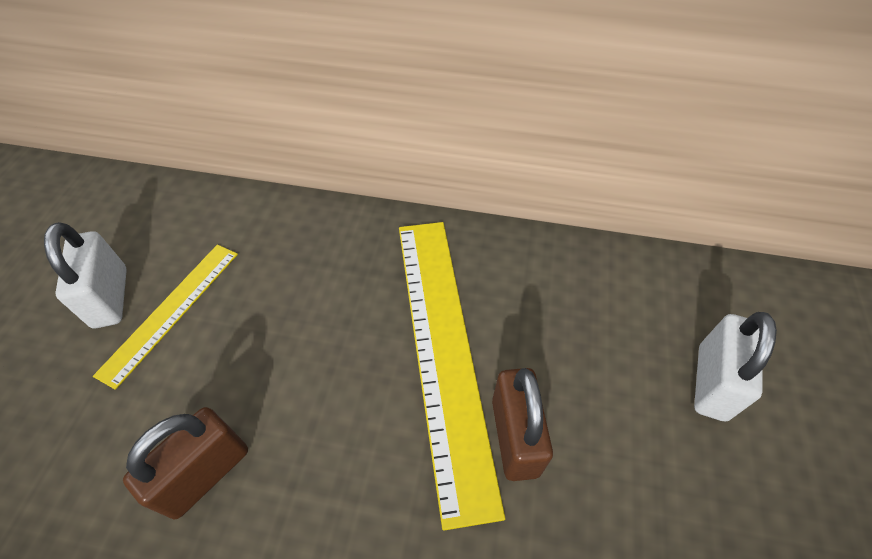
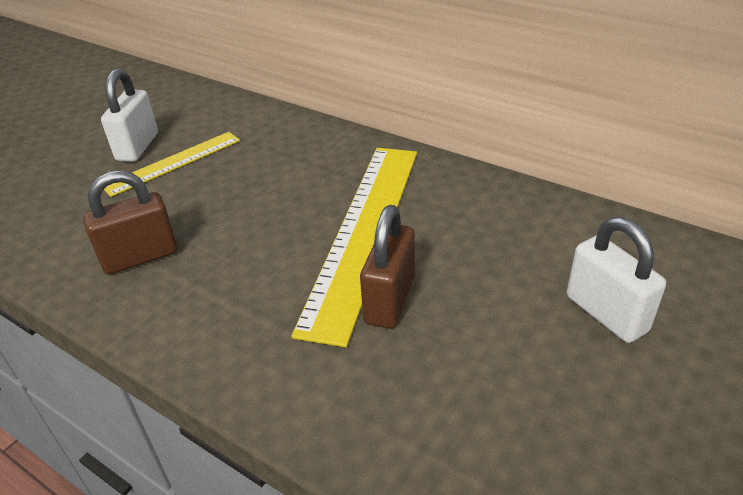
camera: 25 degrees right, 15 degrees down
white padlock [694,312,777,421] -> white padlock turned 75 degrees counterclockwise [567,217,666,343]

